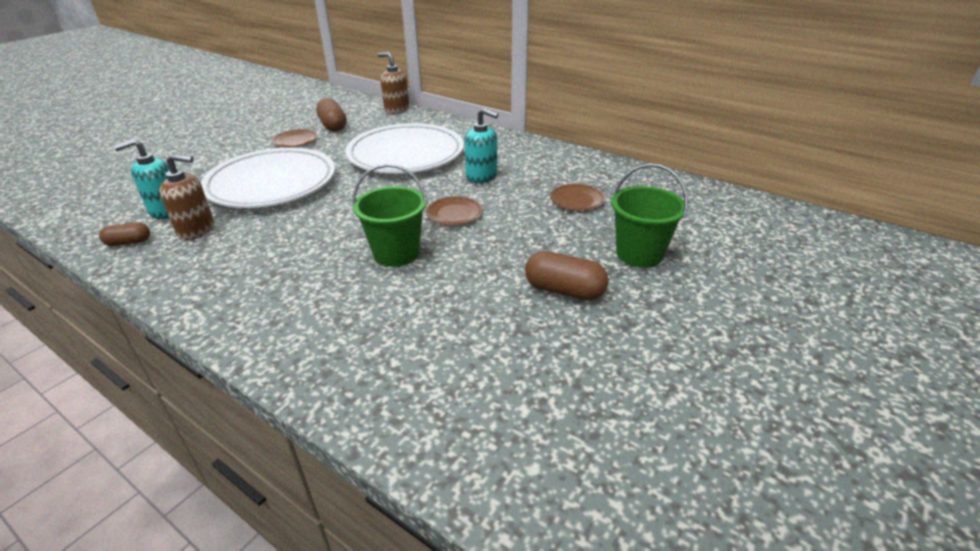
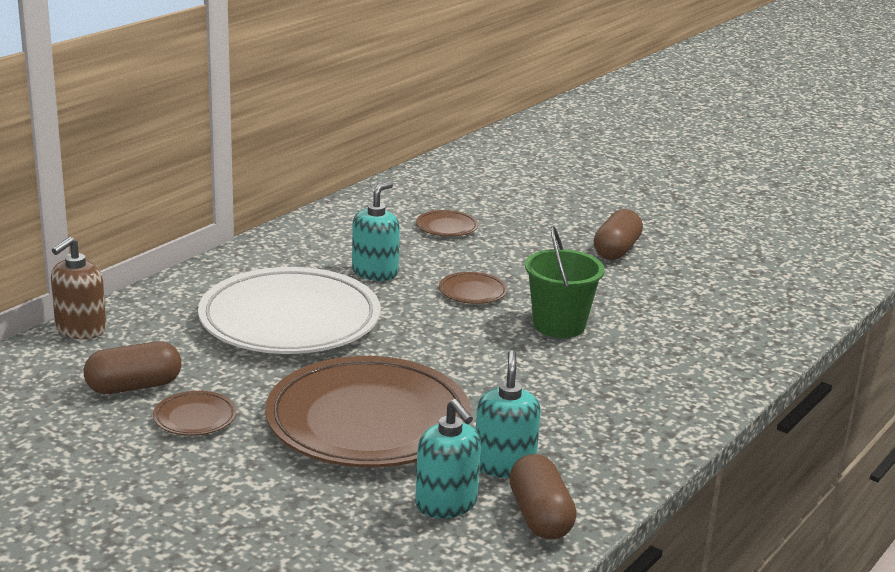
camera: 90 degrees left, 10 degrees down
brown capsule [99,222,150,246] -> brown capsule [509,454,577,540], size x1.64
brown soap dispenser [159,154,214,240] -> turquoise soap dispenser [476,350,541,478]
white plate [201,148,335,208] -> brown plate [265,356,471,468]
green bucket [611,164,688,268] -> none

